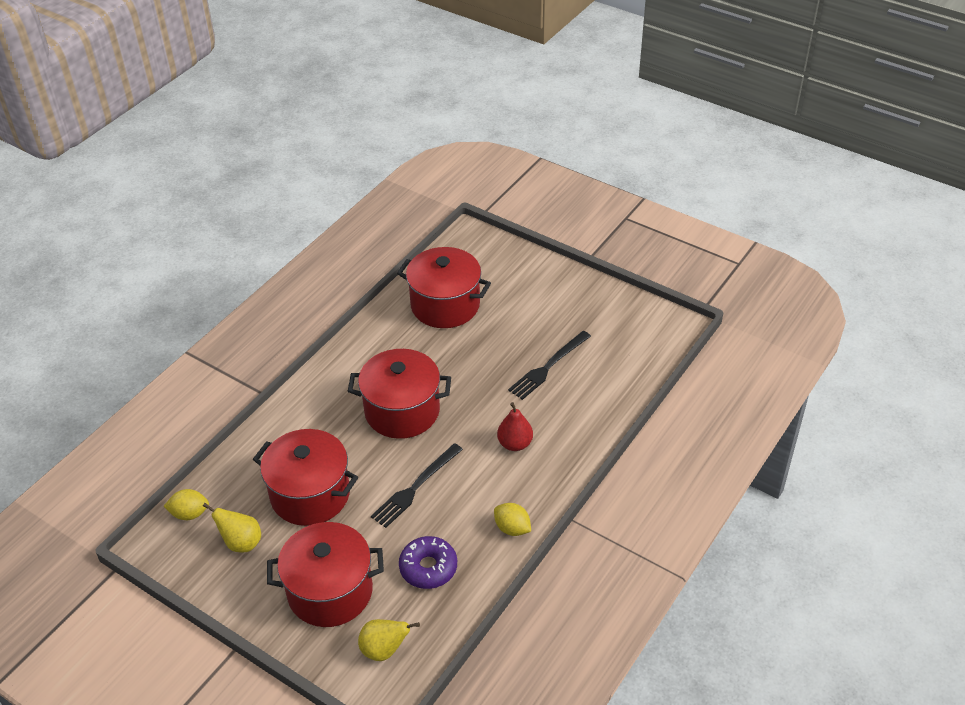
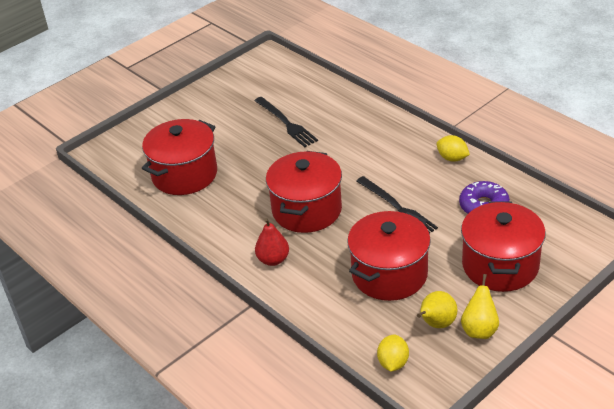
camera: 75 degrees left, 5 degrees down
yellow pear [358,619,420,661] -> yellow pear moved to [461,274,499,339]
yellow lemon [494,503,531,536] -> yellow lemon turned 75 degrees clockwise [436,135,470,162]
red pear [497,402,533,451] -> red pear moved to [255,218,289,266]

